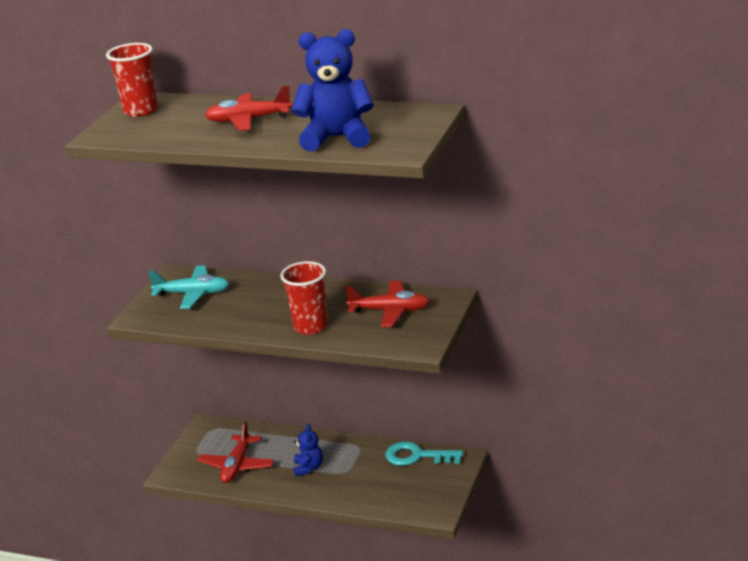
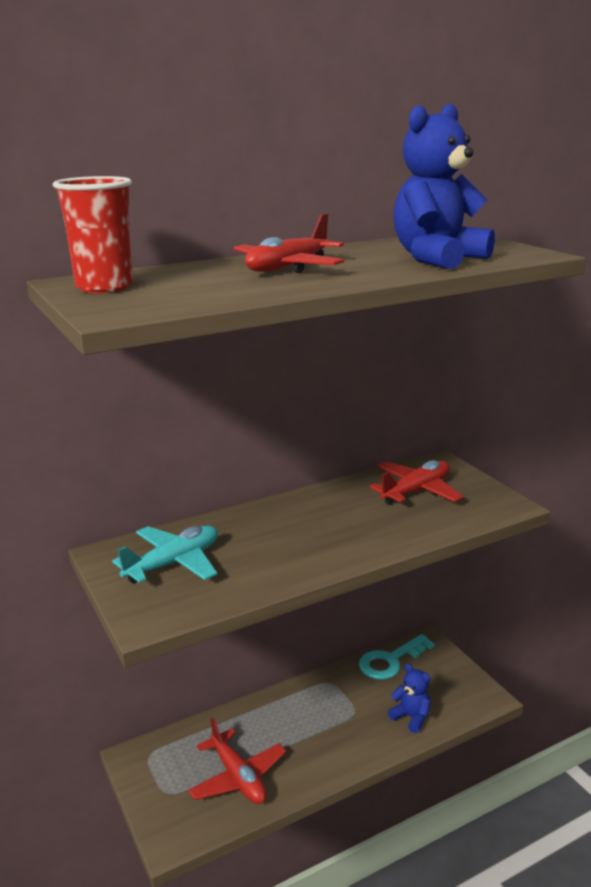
camera: 50 degrees left, 5 degrees down
red cup [280,261,328,335] -> none
blue teddy bear [294,424,323,477] -> blue teddy bear moved to [388,664,430,733]

